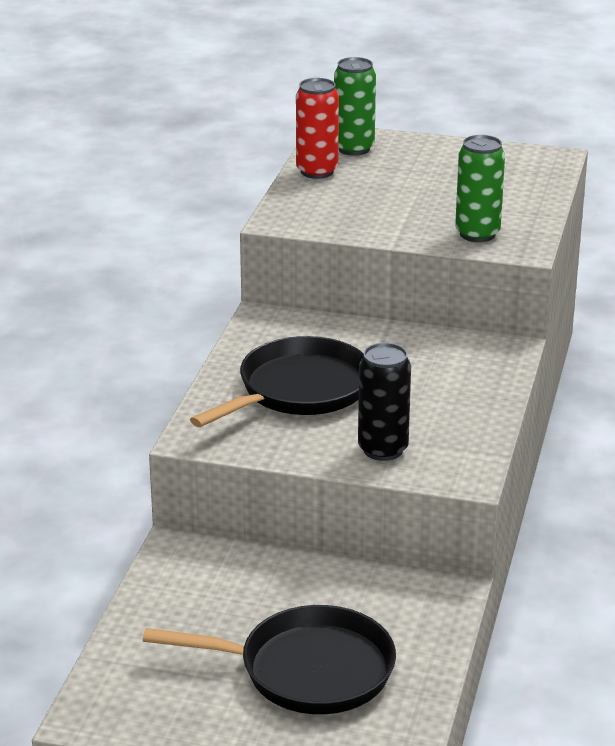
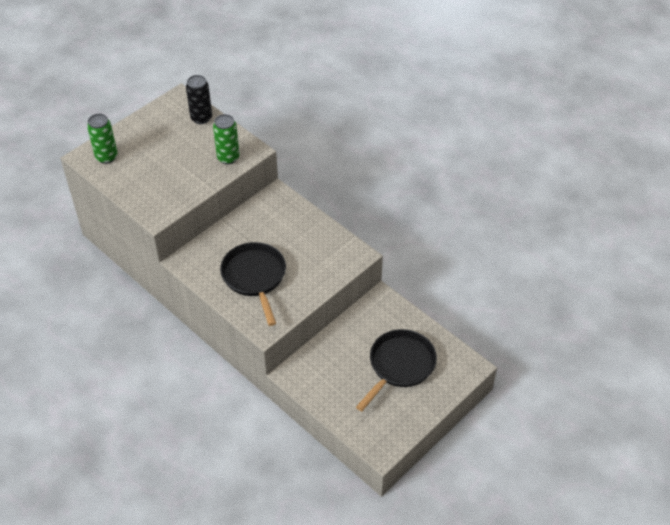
camera: 60 degrees left, 20 degrees up
red can [296,78,339,179] -> none
black can [358,343,411,461] -> black can moved to [186,75,212,124]

